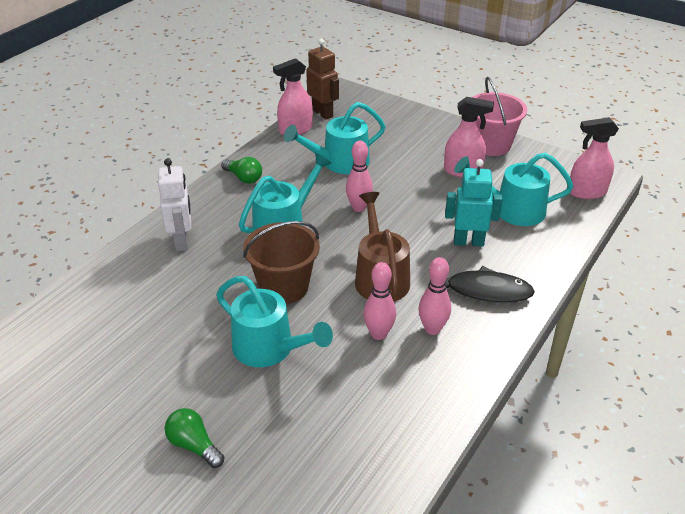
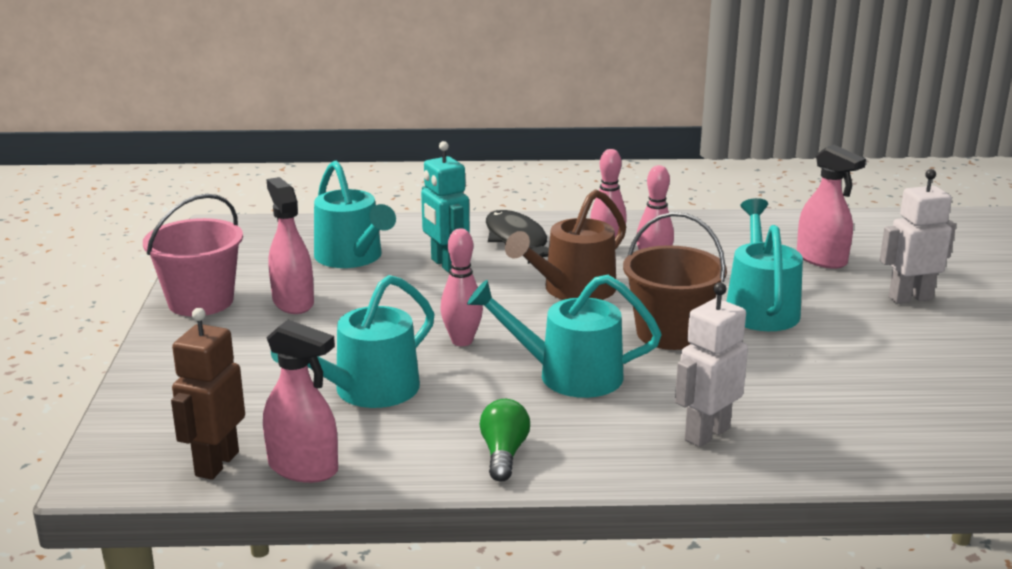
camera: 125 degrees left, 15 degrees down
green light bulb [165,408,225,468] -> white robot [880,169,956,304]
turquoise watering can [284,102,385,174] -> turquoise watering can turned 105 degrees clockwise [271,275,435,408]
pink spray bottle [570,117,619,199] -> pink spray bottle moved to [797,145,866,269]

